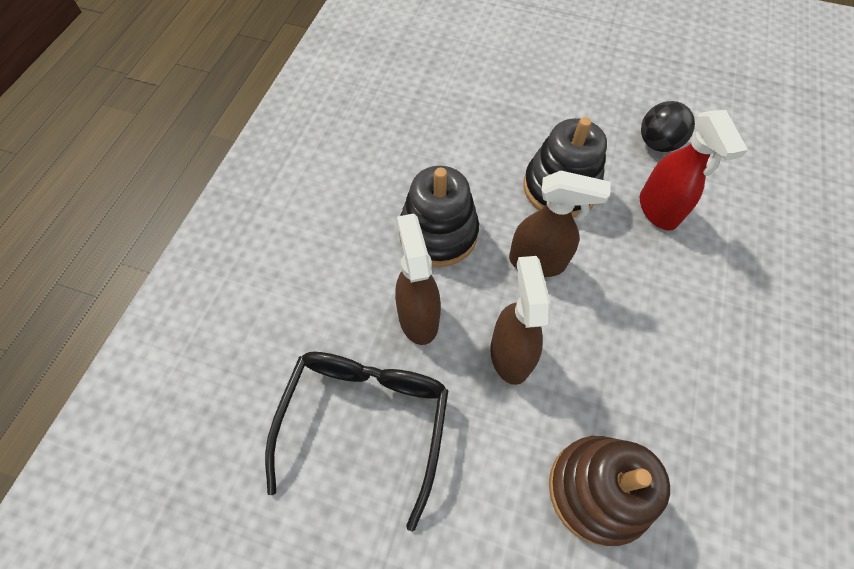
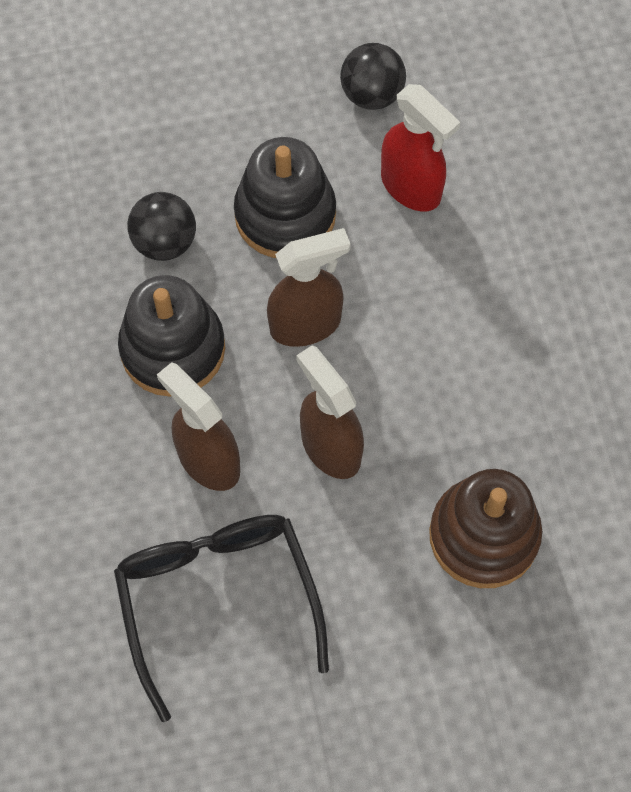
camera: 30 degrees left, 5 degrees up
none -> black ball [127,192,196,261]

